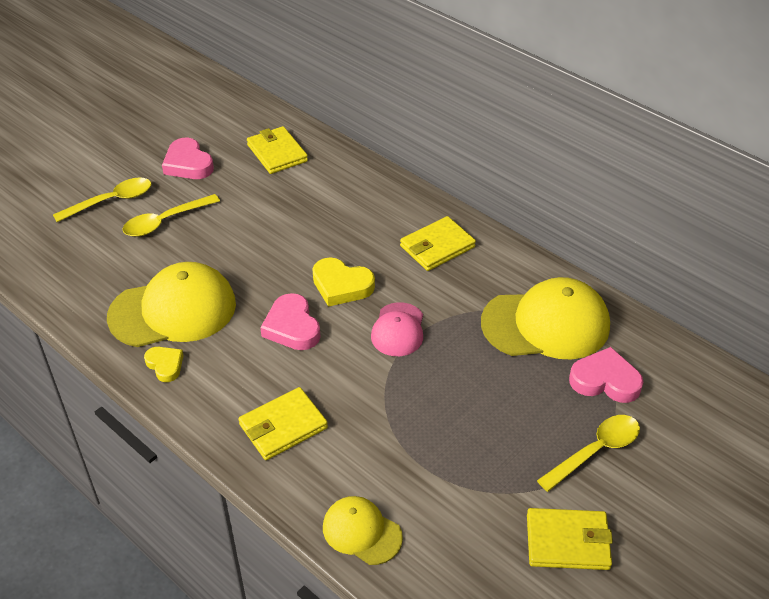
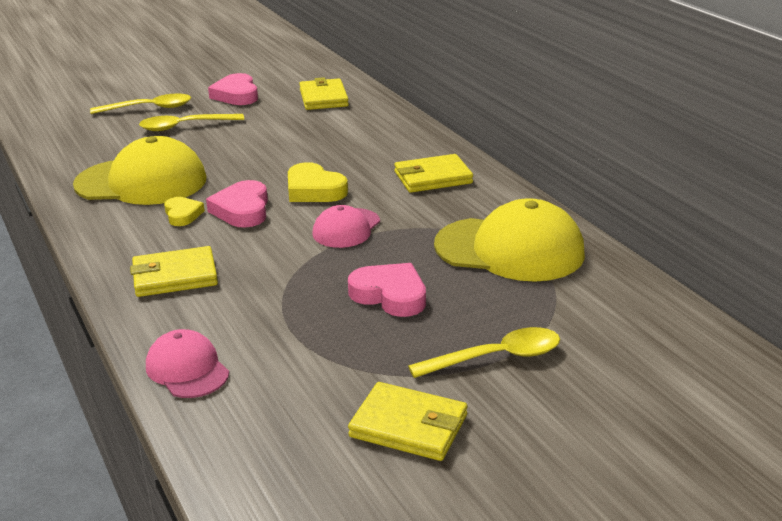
camera: 20 degrees right, 15 degrees down
yellow heart [144,347,184,382] -> yellow heart moved to [164,197,205,226]
yellow cap [323,496,403,565] -> pink cap [146,329,229,398]
pink heart [569,347,644,403] -> pink heart moved to [348,263,426,317]

